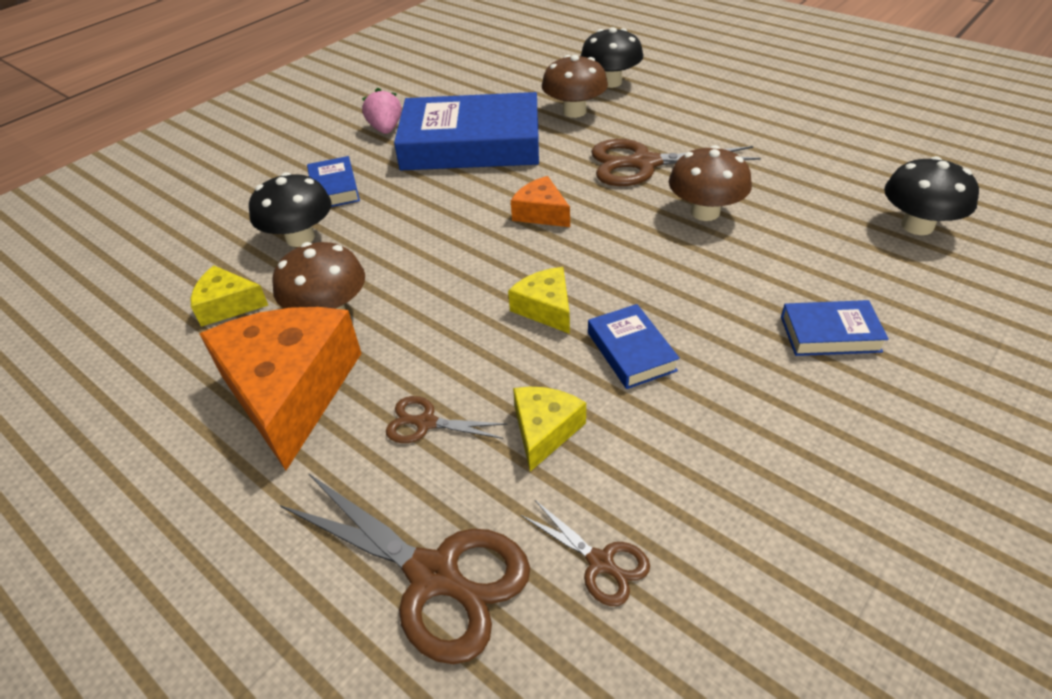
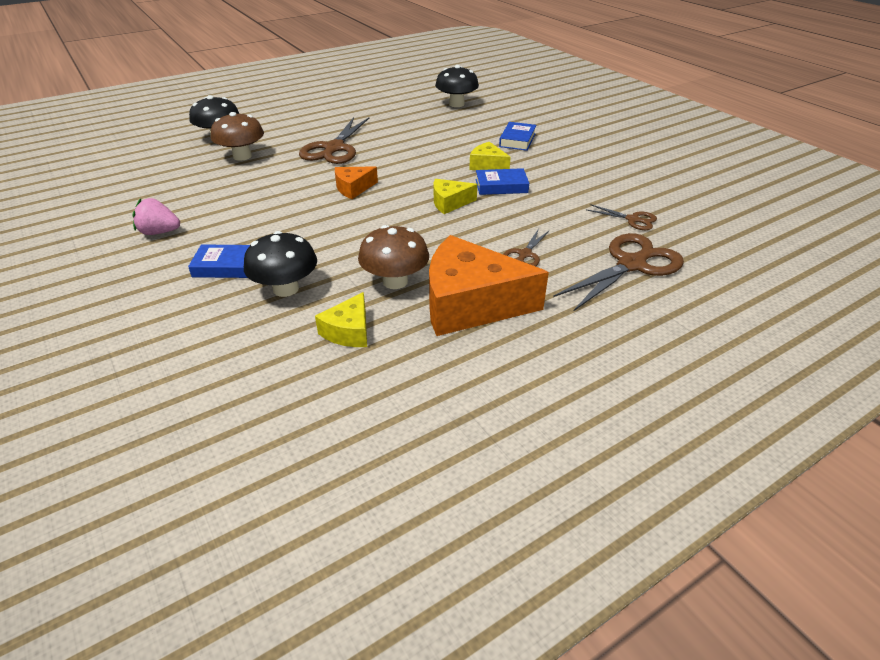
camera: 75 degrees left, 5 degrees down
blue book [394,92,539,170] -> none
yellow cheese [513,387,586,472] -> yellow cheese moved to [469,142,511,170]
brown scissors [521,500,650,606] -> brown scissors turned 60 degrees clockwise [587,204,657,230]
brown mushroom [669,145,752,221] -> none

